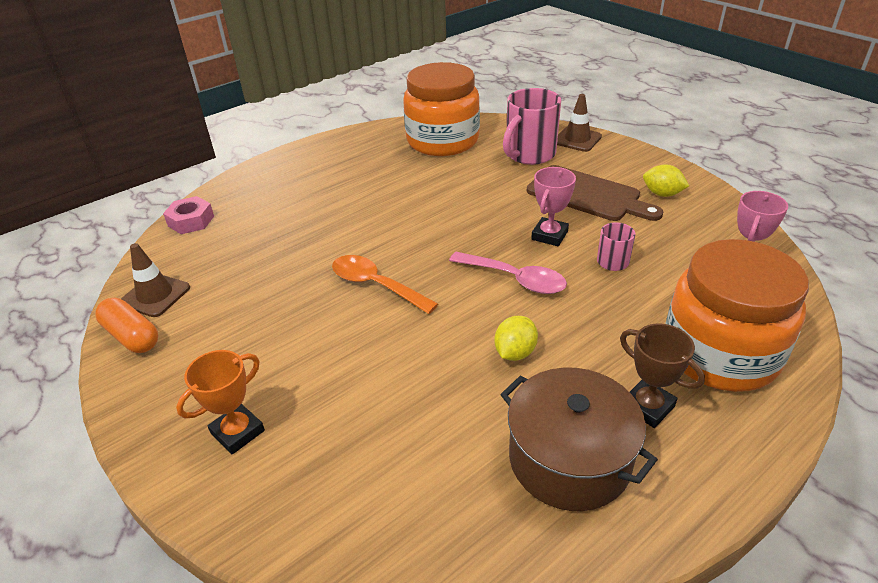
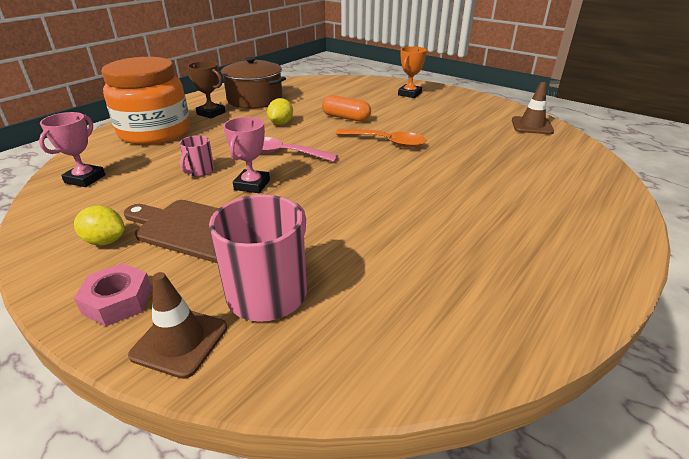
camera: 165 degrees right, 5 degrees down
orange capsule [95,298,158,353] -> orange capsule moved to [322,95,371,122]
pink nut [163,196,214,234] -> pink nut moved to [74,263,152,326]
orange jar [403,62,480,156] -> none

